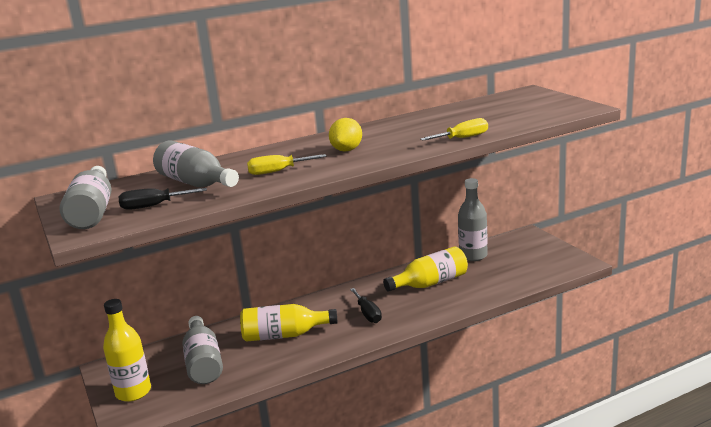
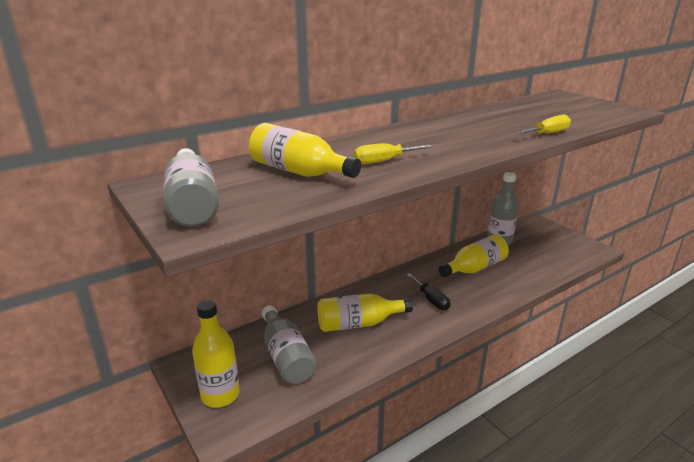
camera: 10 degrees left, 5 degrees up
black screwdriver [119,188,207,210] -> none
grey bottle [153,140,239,187] -> yellow bottle [249,123,361,178]
yellow lemon [329,118,362,152] -> none

